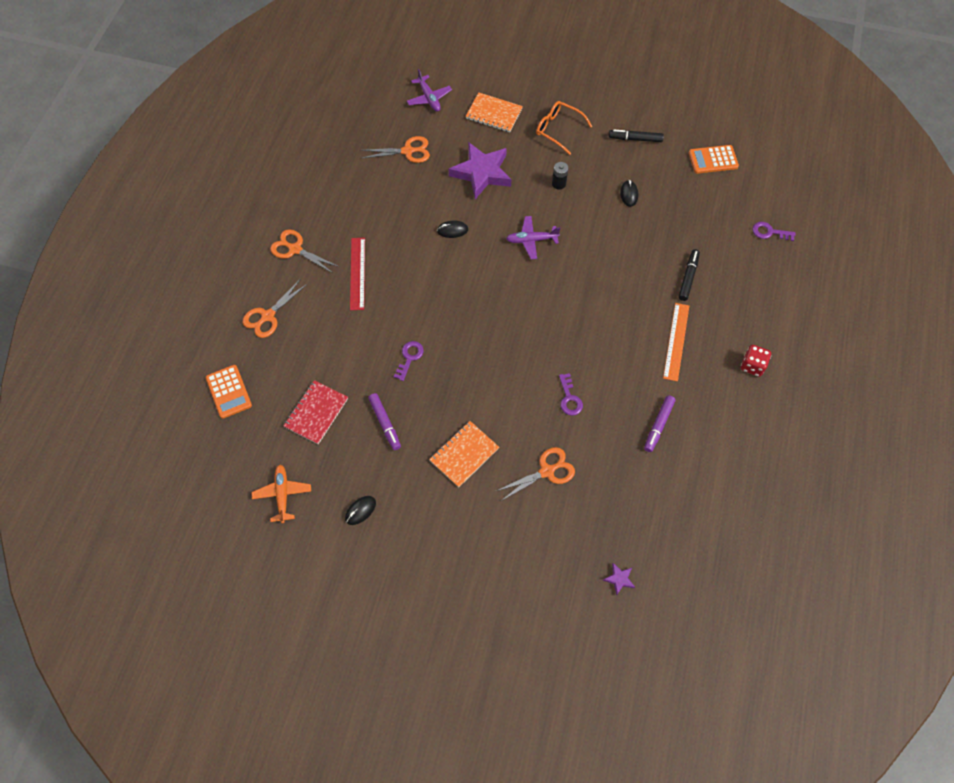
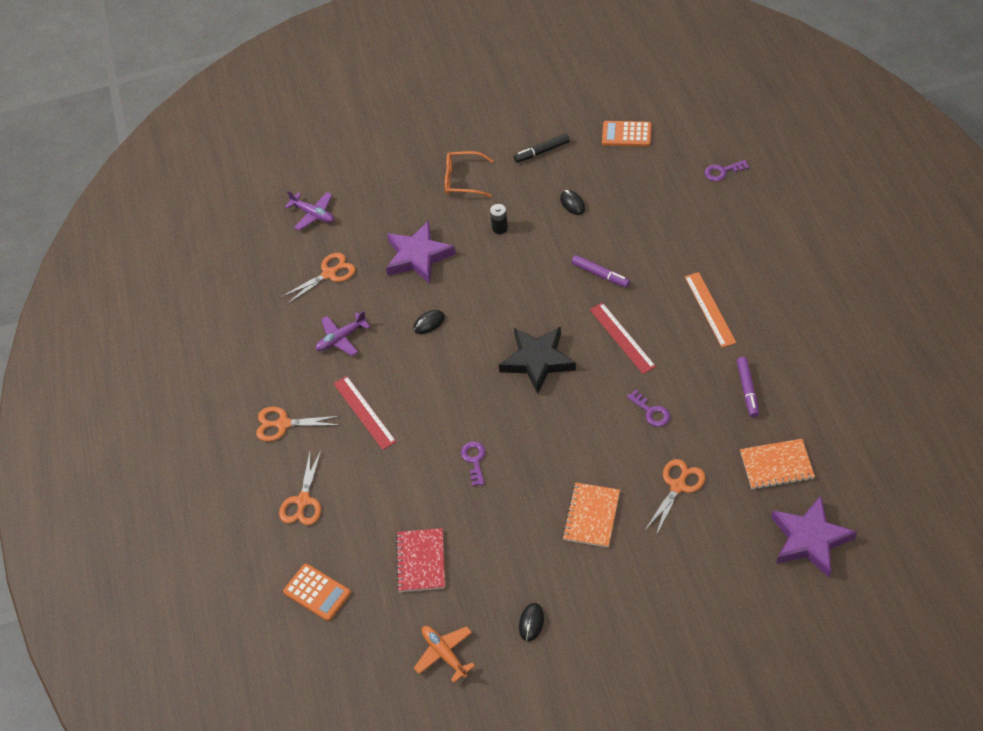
camera: 25 degrees left, 10 degrees down
purple marker [368,393,401,450] -> purple marker moved to [572,255,630,288]
orange notebook [466,92,523,132] -> orange notebook moved to [740,439,815,490]
purple plane [506,216,560,259] -> purple plane moved to [315,311,370,356]
purple star [603,563,635,596] -> purple star [771,496,857,578], size x2.46
black marker [679,249,700,301] -> none
orange calculator [689,145,739,174] -> orange calculator turned 45 degrees clockwise [602,121,652,147]
red dice [741,345,771,377] -> none
none -> black star [499,326,576,394]
none -> red ruler [590,302,656,374]

